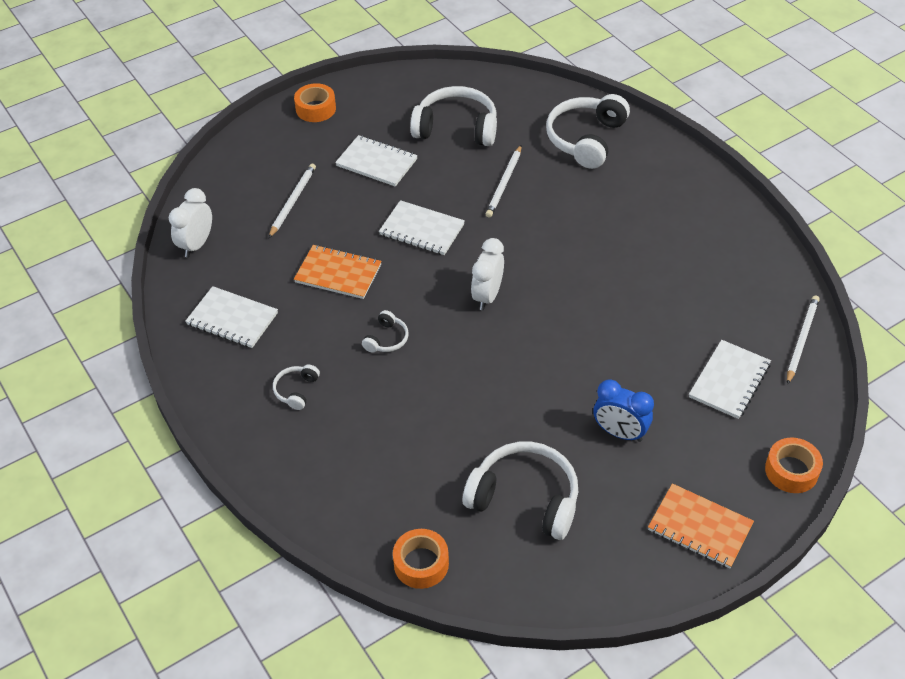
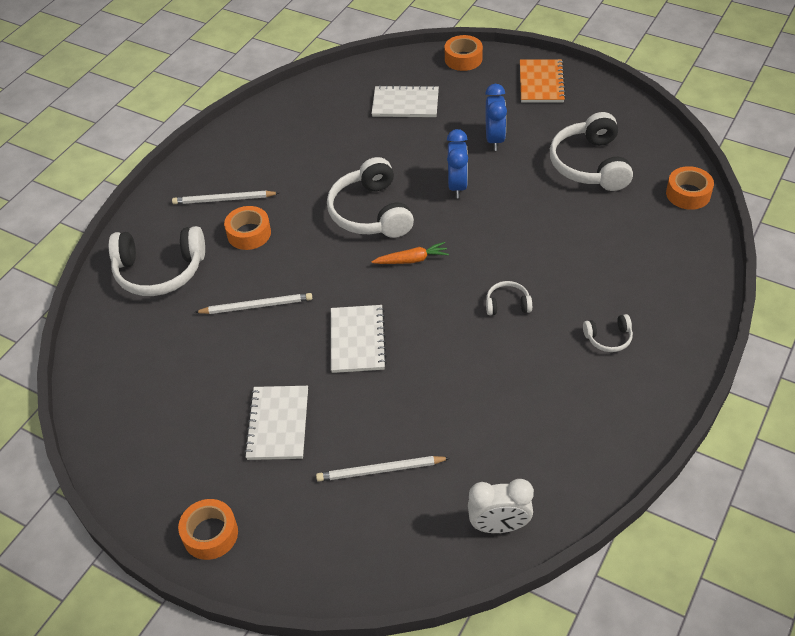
camera: 115 degrees left, 0 degrees up
white notebook [185,286,278,348] -> none
orange notebook [294,245,382,299] -> none
white headphones [410,86,497,146] -> white headphones moved to [327,157,414,238]
white clock [471,238,504,310] -> orange carrot [372,242,449,264]
white pencil [787,296,820,385] -> white pencil moved to [172,191,279,204]
none -> orange tape [224,206,271,250]
none -> blue clock [447,129,468,198]

